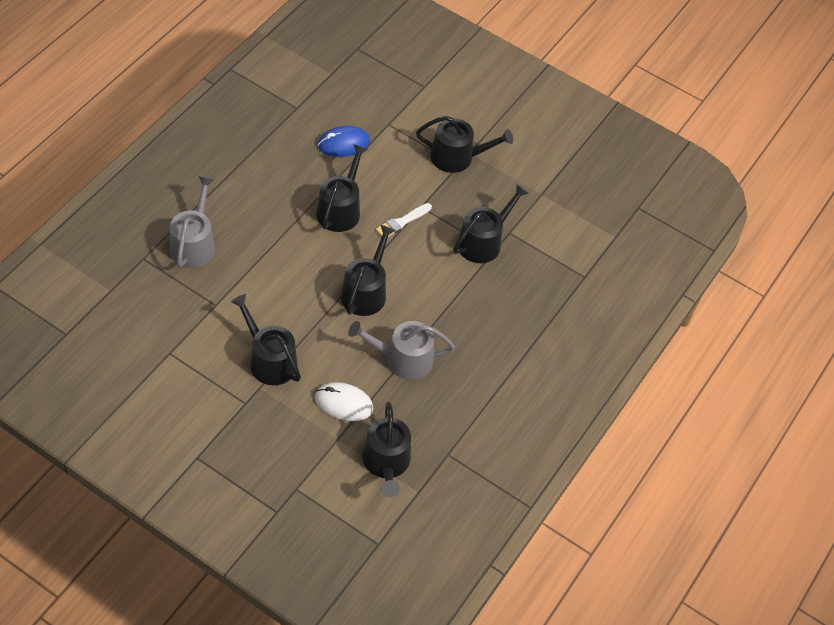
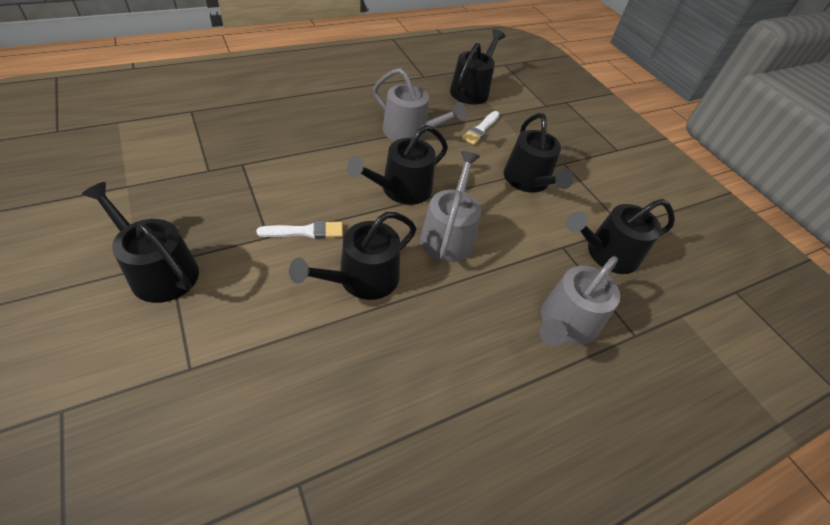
camera: 150 degrees left, 5 degrees down
white mouse [315,382,373,421] -> white brush [462,111,499,145]
blue mouse [317,126,370,157] -> none
black watering can [454,184,529,263] -> black watering can moved to [566,199,675,274]
none -> grey watering can [420,151,481,262]

